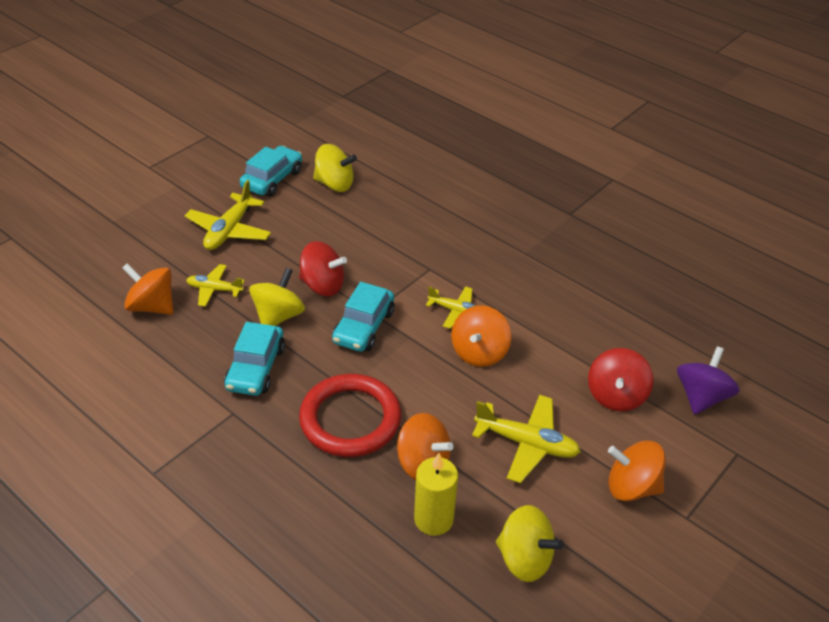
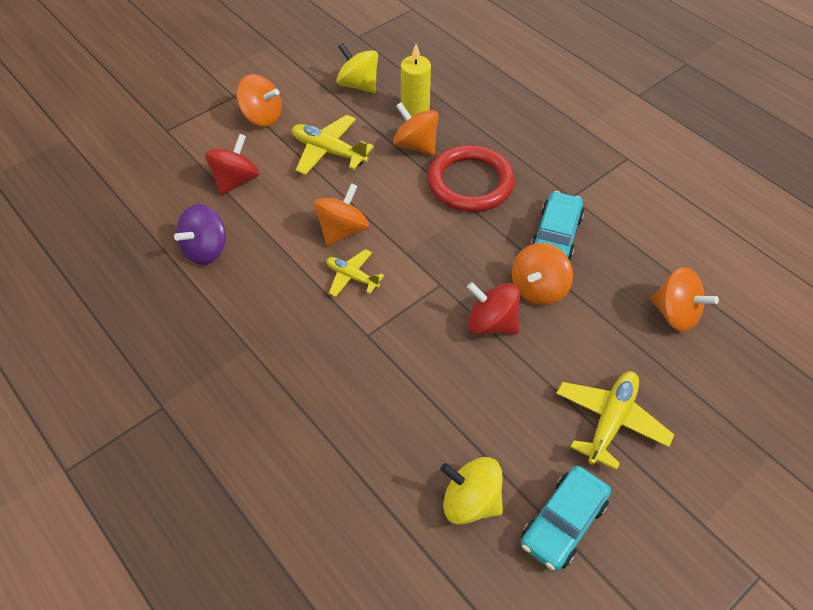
camera: 170 degrees left, 10 degrees up
yellow plane [186,264,245,307] -> none
yellow spinning top [249,268,305,326] -> orange spinning top [512,243,573,306]
turquoise car [332,282,395,352] -> none
purple spinning top [677,346,740,415] -> purple spinning top moved to [174,204,226,265]

